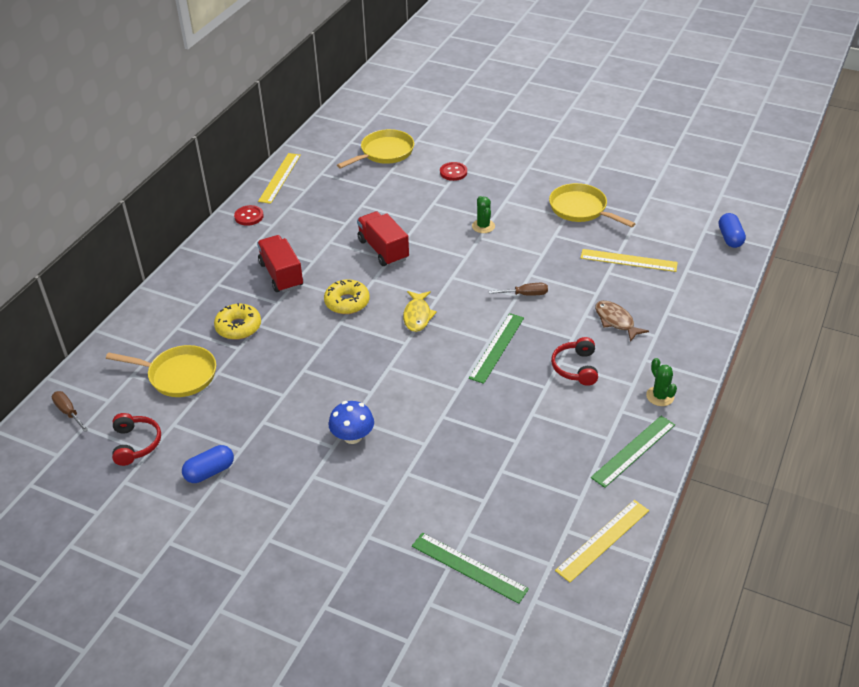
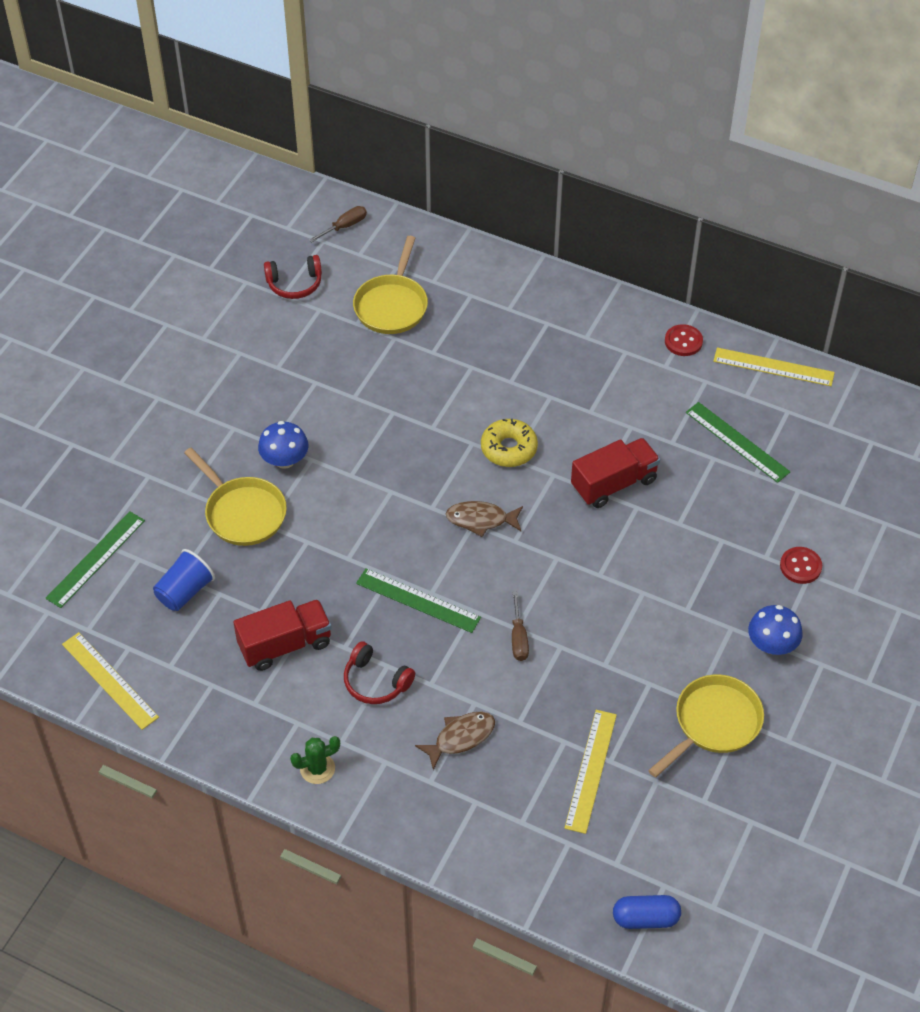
camera: 90 degrees right, 10 degrees up
blue capsule [182,445,234,483] -> none
yellow donut [214,303,261,340] -> none
red truck [257,235,303,293] -> red truck moved to [234,599,332,671]
yellow pan [337,129,414,168] -> yellow pan moved to [184,448,287,546]
yellow fish [403,291,437,332] -> brown fish [446,501,523,537]
green cactus [472,196,495,233] -> none
red headphones [551,337,598,386] -> red headphones turned 150 degrees counterclockwise [344,641,415,704]
green ruler [591,416,675,488] -> green ruler moved to [686,402,790,483]
none -> blue cup [153,549,215,611]
none -> blue mushroom [748,605,803,655]

